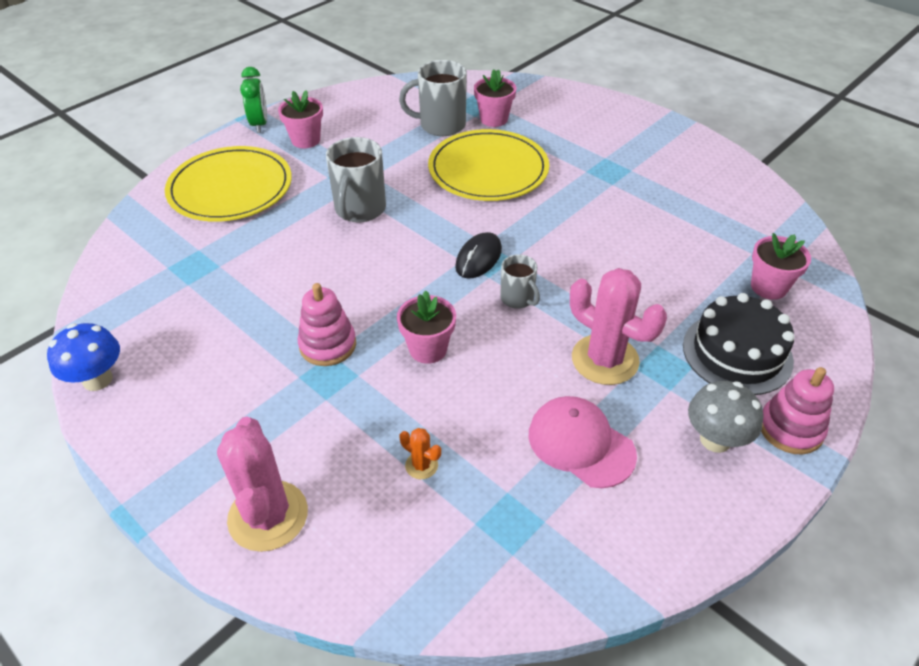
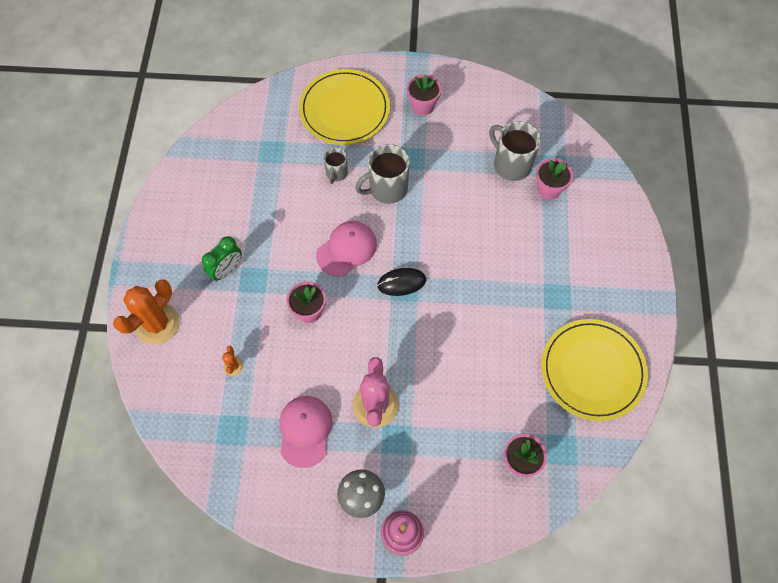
camera: 50 degrees right, 20 degrees up
blue mushroom [47,323,120,391] -> none
pink cactus [217,417,308,552] -> orange cactus [113,279,180,345]
green clock [240,67,267,133] -> green clock moved to [202,236,242,281]
pink stacking toy [298,283,356,366] -> none
yellow plate [428,129,549,201] -> yellow plate moved to [541,319,648,421]
grey mug [500,254,540,309] -> grey mug moved to [324,147,348,184]
black cake [683,293,795,395] -> none
none -> pink cap [316,221,377,277]

